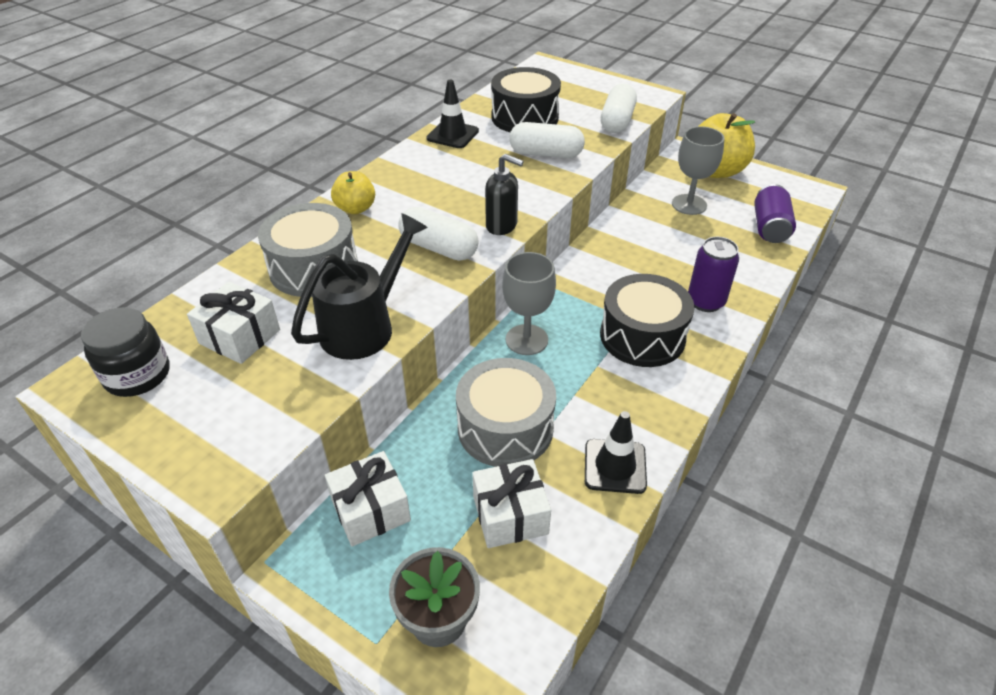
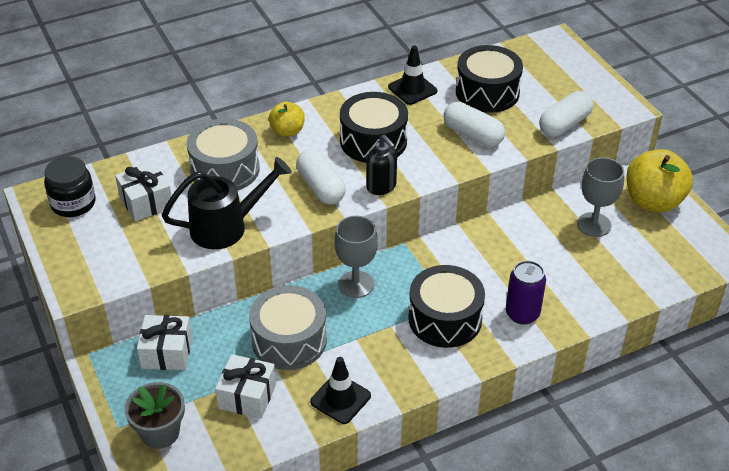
camera: 30 degrees right, 0 degrees up
purple can [754,184,796,243] -> none
none -> black drum [340,92,408,163]

